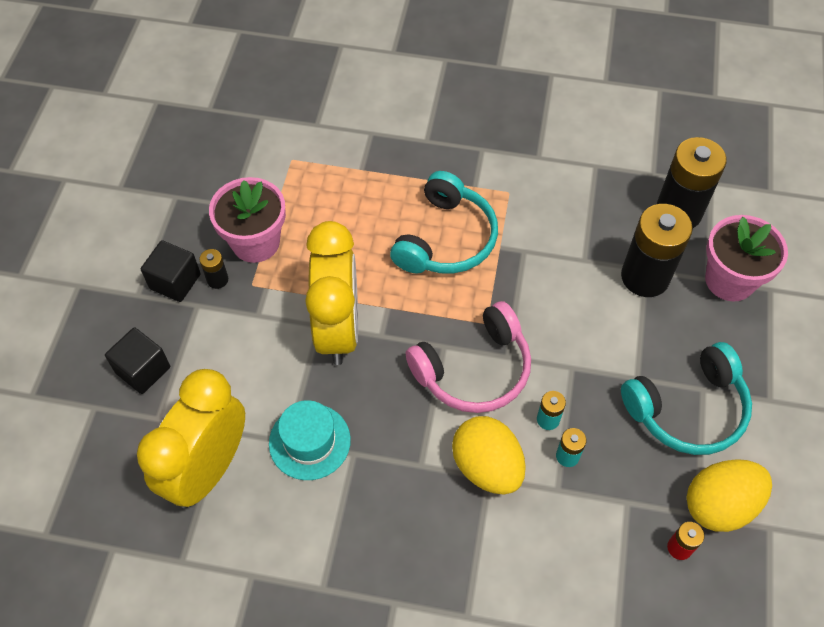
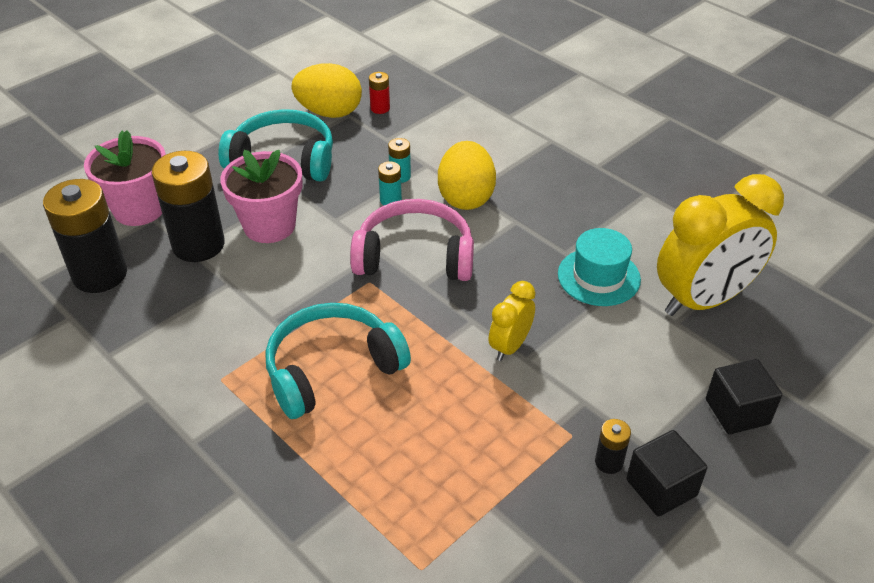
camera: 145 degrees left, 15 degrees down
pink flower pot [209,177,286,263] -> pink flower pot moved to [220,150,303,243]
yellow clock [305,221,358,365] -> yellow clock [489,281,535,361], size x0.50

